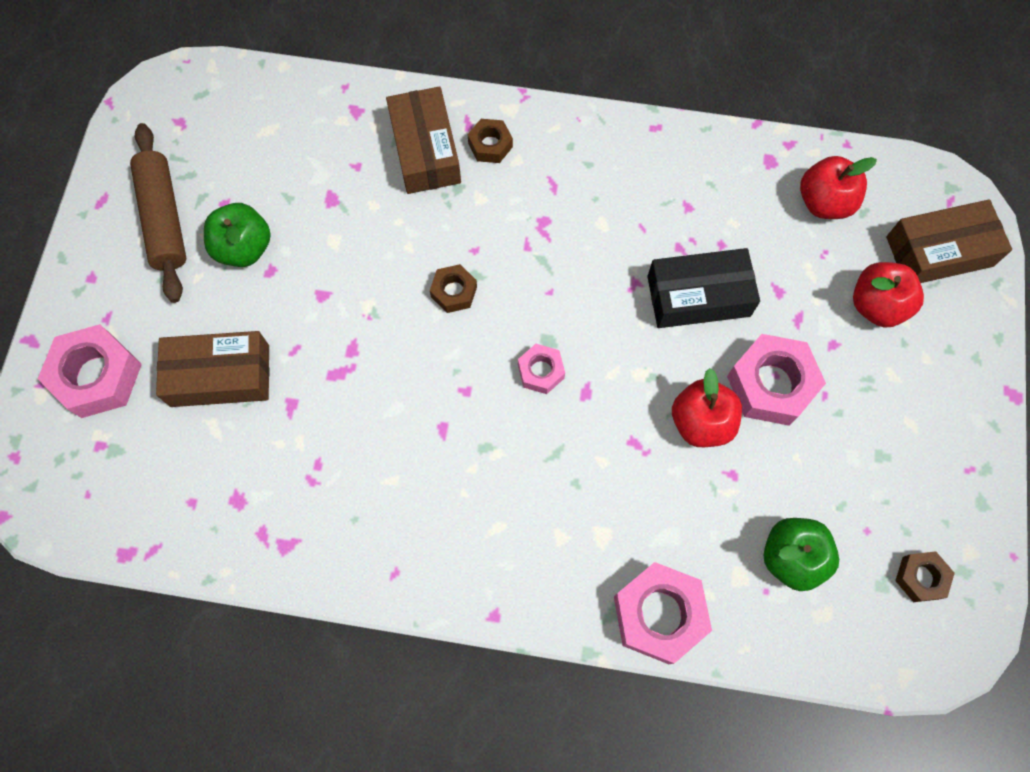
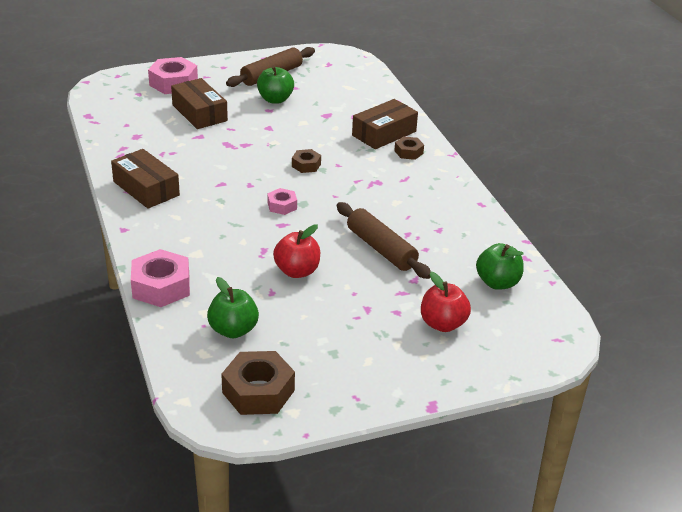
camera: 60 degrees right, 35 degrees down
black box [647,248,760,328] -> brown rolling pin [337,202,431,279]
pink nut [727,334,826,426] -> none
red apple [800,156,877,219] -> green apple [476,243,524,290]
brown box [886,199,1012,283] -> brown box moved to [111,149,180,209]
brown nut [895,551,955,602] -> brown nut [221,351,295,415], size x1.83

